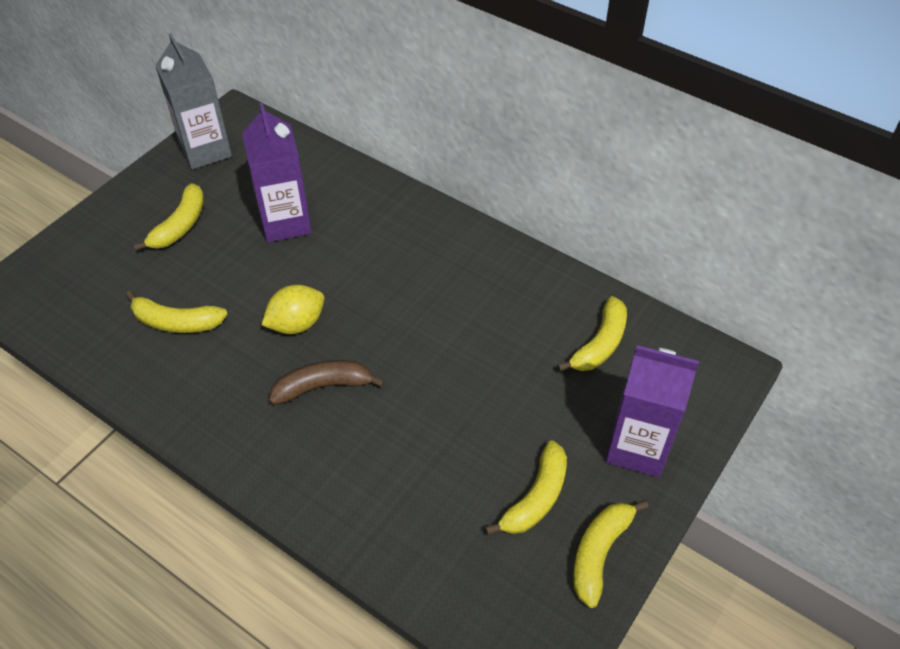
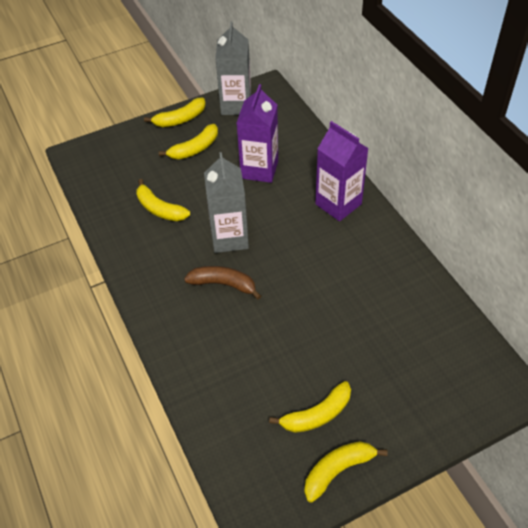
camera: 30 degrees right, 0 degrees up
yellow lemon [262,285,324,334] -> grey carton [204,152,249,253]
yellow banana [557,296,627,372] -> yellow banana moved to [144,98,206,127]
purple carton [606,345,699,477] -> purple carton moved to [315,121,369,221]

